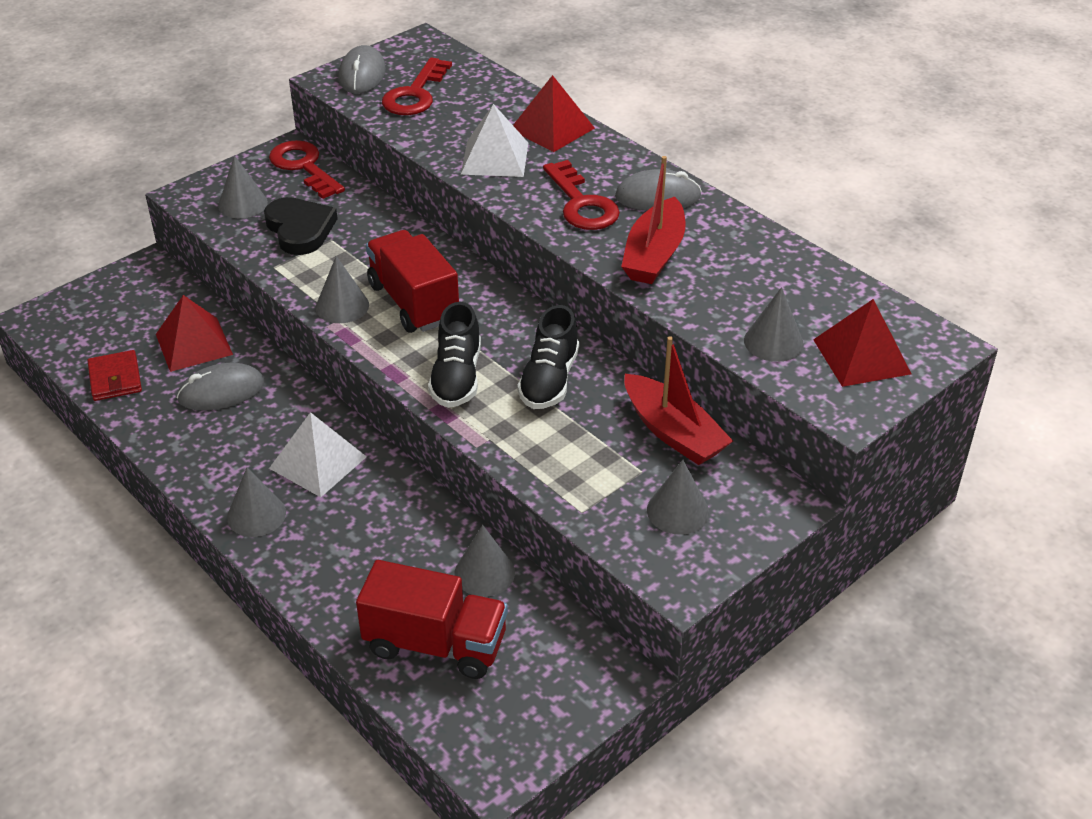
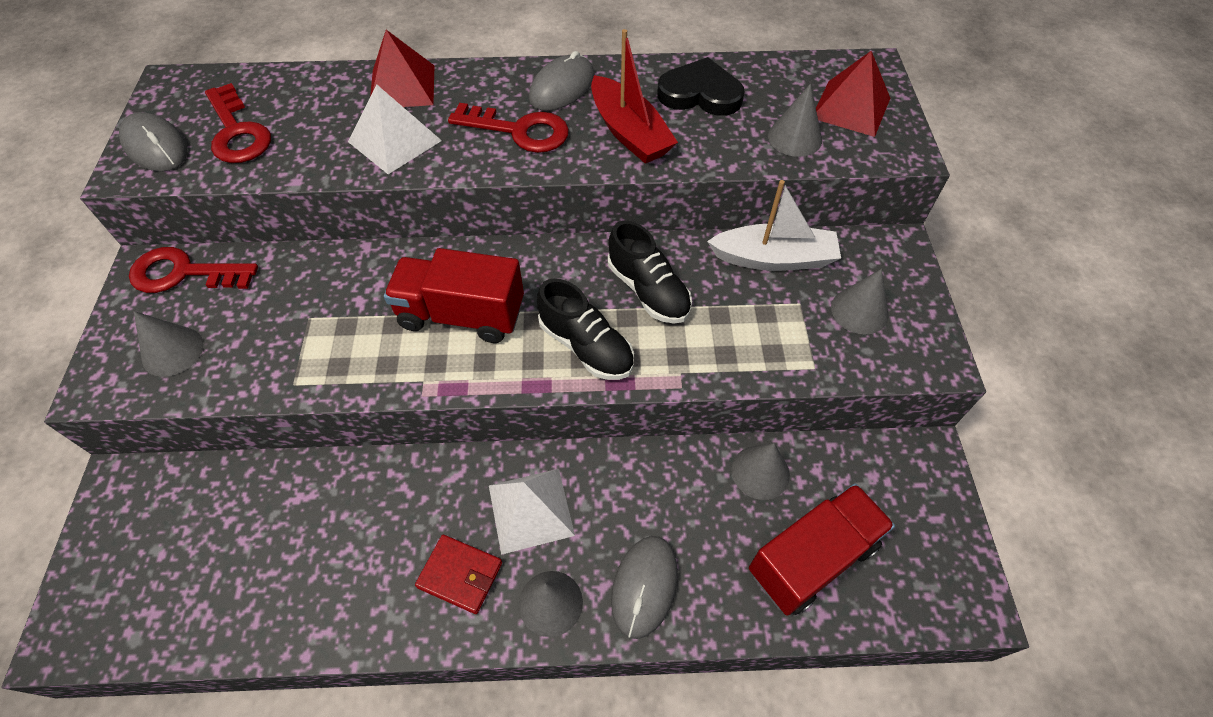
camera: 50 degrees left, 15 degrees up
red wallet [87,350,142,401] -> red wallet moved to [415,535,502,614]
red pyramid [156,295,233,372] -> none
grey mouse [176,363,264,411] -> grey mouse moved to [611,536,678,639]
black heart [264,197,338,255] -> black heart moved to [657,57,745,116]
grey cone [316,256,369,323] -> none
red boat [624,336,733,465] -> white boat [707,180,841,271]

